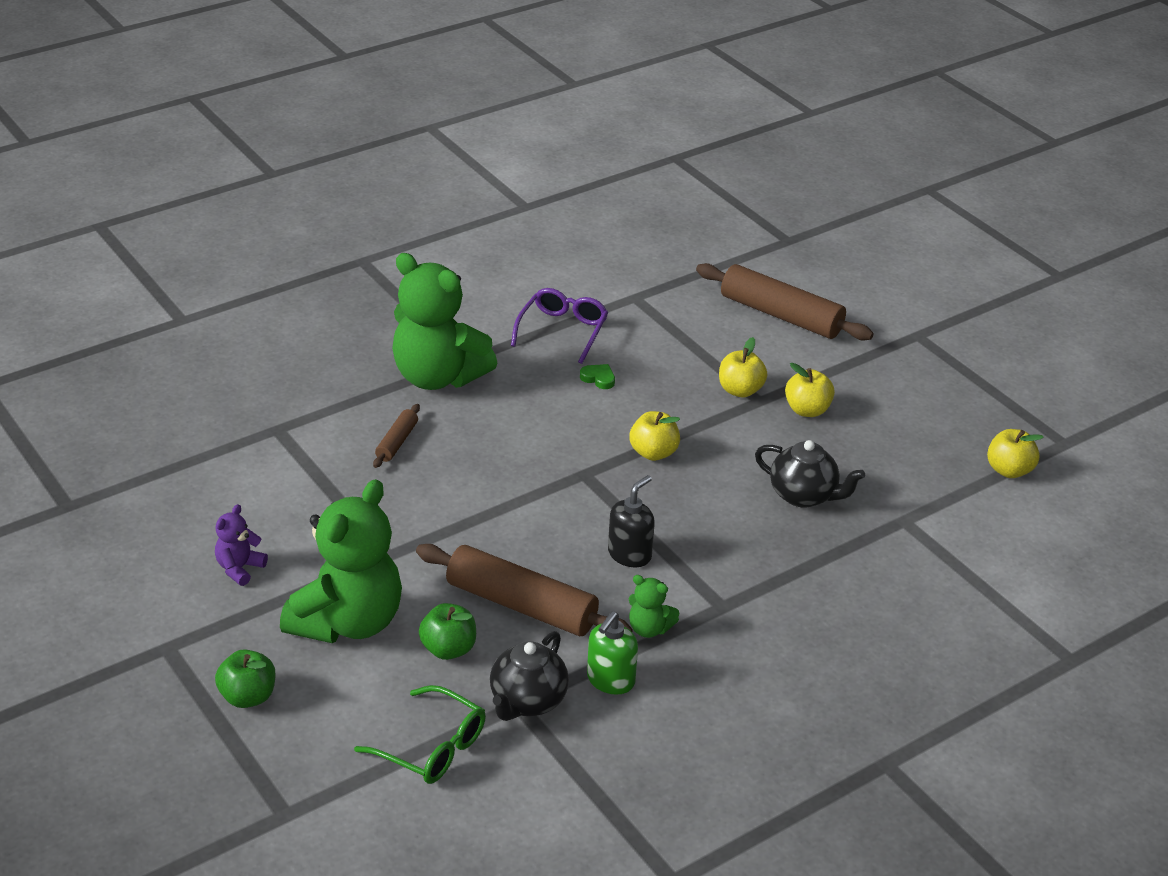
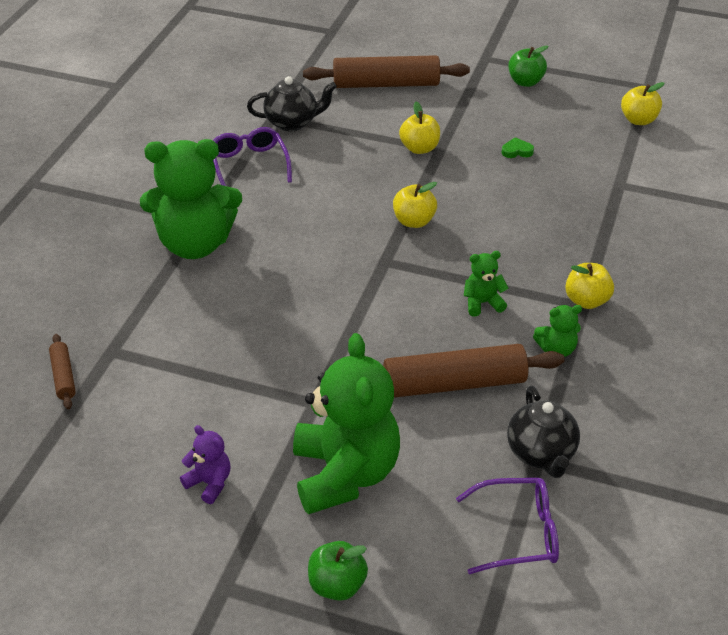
camera: 35 degrees left, 5 degrees up
purple teddy bear [215,504,268,586] -> purple teddy bear turned 135 degrees clockwise [180,425,230,504]
green glasses [354,685,486,784] -> purple glasses [456,478,559,574]
brown rolling pin [373,404,420,468] -> brown rolling pin moved to [49,334,76,409]
green apple [419,603,476,660] -> green apple moved to [508,46,549,87]
green heart [580,364,615,389] -> green heart moved to [501,137,534,158]
green soap dispenser [587,611,638,695] -> none
black soap dispenser [608,475,655,567] -> green teddy bear [464,251,509,317]
black teapot [755,440,865,508] -> black teapot moved to [247,76,337,131]
yellow apple [785,363,835,417] -> yellow apple moved to [565,263,614,309]

